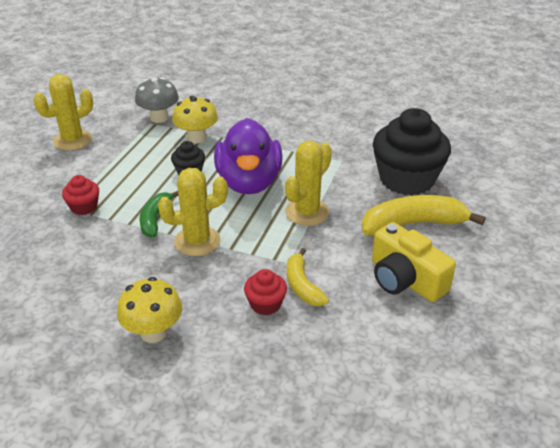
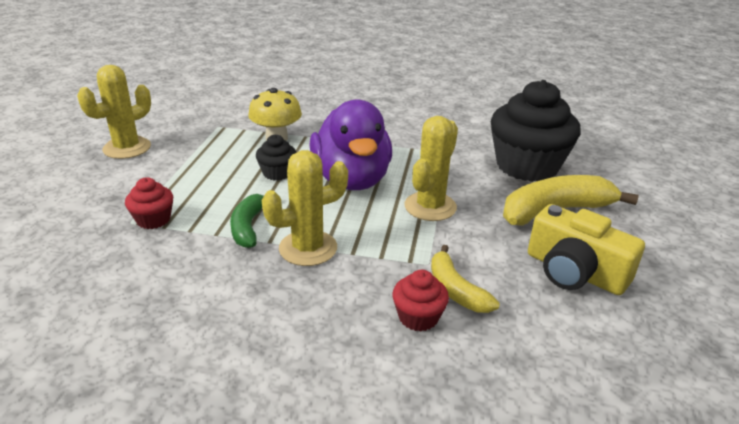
camera: 10 degrees left, 5 degrees down
yellow mushroom [117,277,182,343] -> none
grey mushroom [135,77,179,123] -> none

